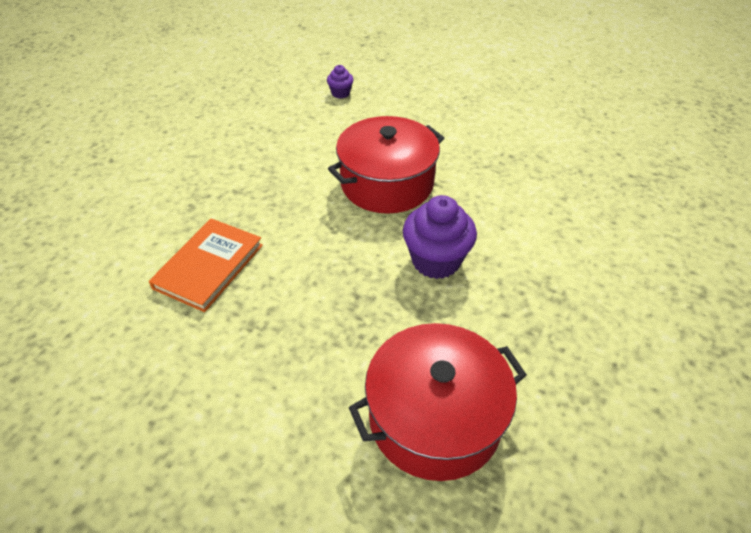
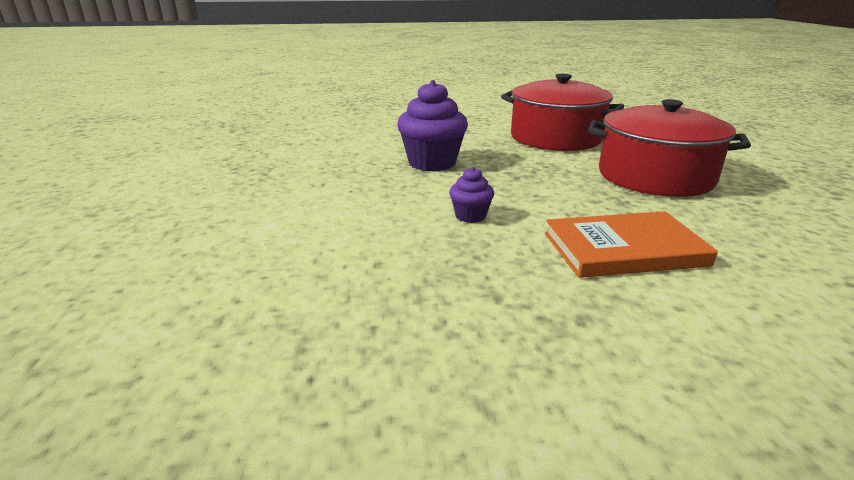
camera: 125 degrees left, 20 degrees down
purple cupcake [327,65,353,99] -> purple cupcake moved to [449,167,494,223]
red pot [328,116,444,214] -> red pot moved to [588,99,751,197]

